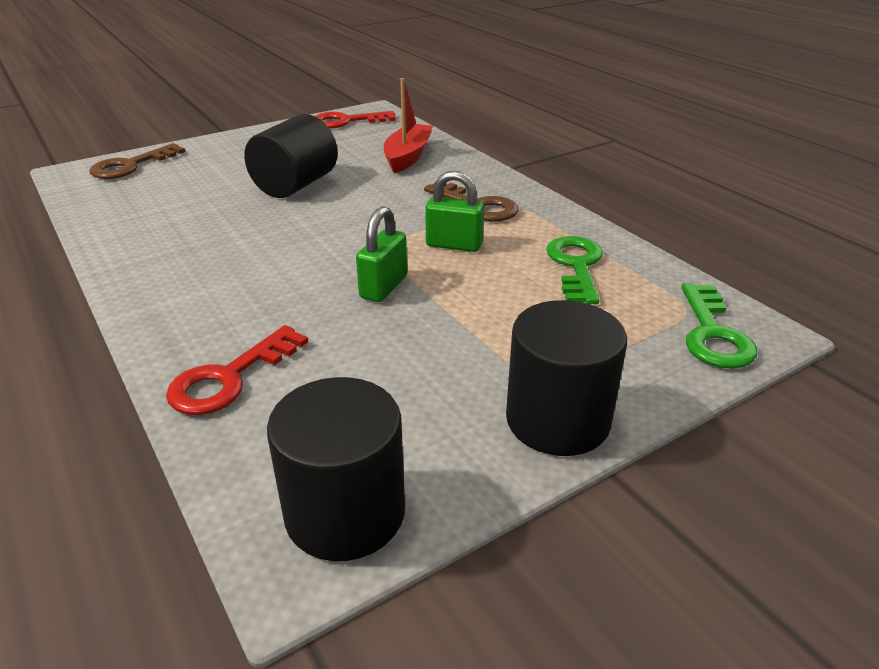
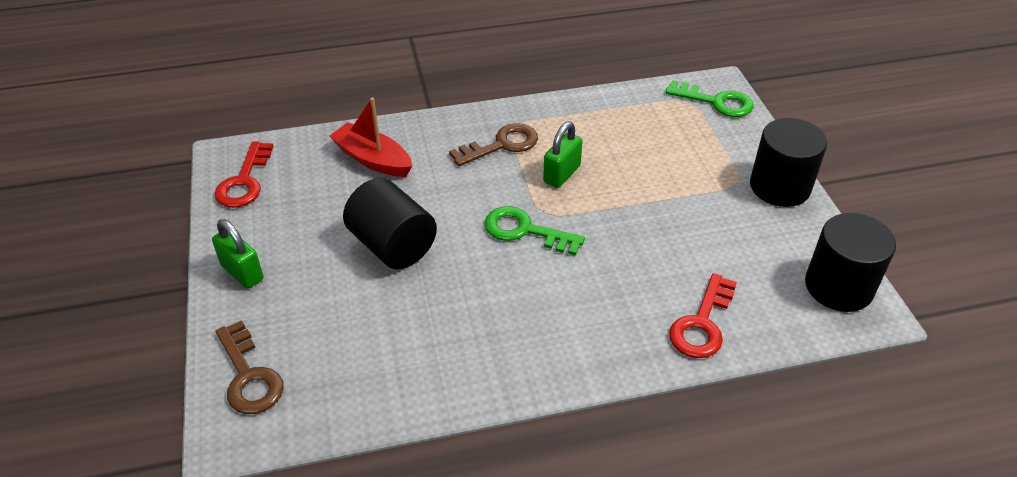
camera: 70 degrees left, 10 degrees up
red key [166,325,308,415] -> red key turned 60 degrees clockwise [669,273,737,358]
green padlock [356,206,407,302] -> green padlock moved to [212,219,264,289]
green key [546,236,603,304] -> green key moved to [484,206,585,256]

